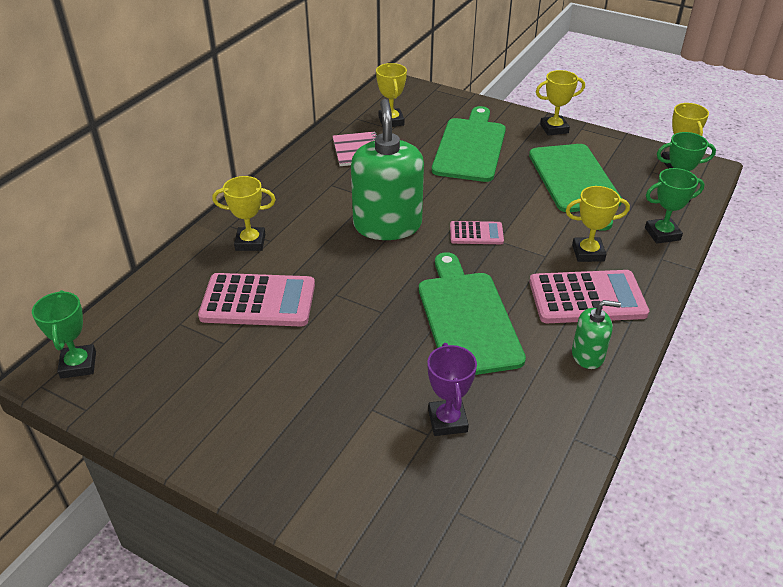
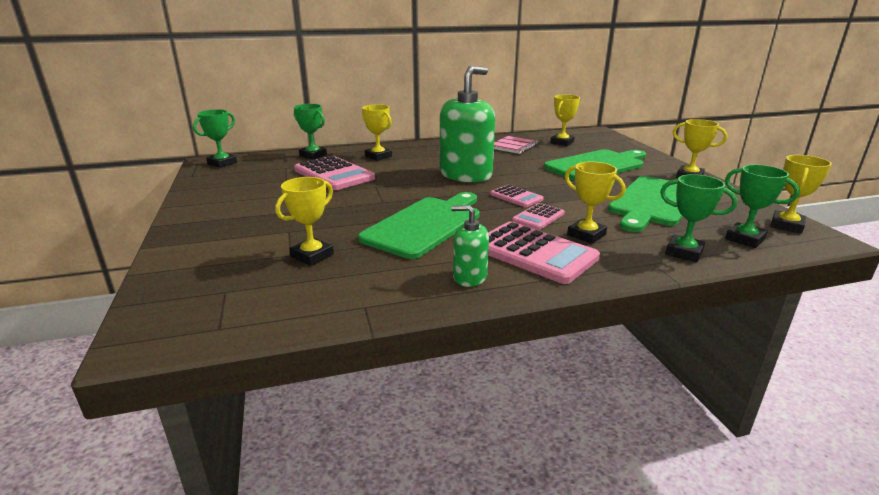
camera: 45 degrees right, 15 degrees down
purple trophy [427,343,477,436] -> yellow trophy [275,177,334,266]
green soap dispenser [572,300,621,369] -> green soap dispenser turned 150 degrees clockwise [451,205,489,287]
none -> green trophy [294,104,327,160]
none -> pink calculator [512,203,565,230]

